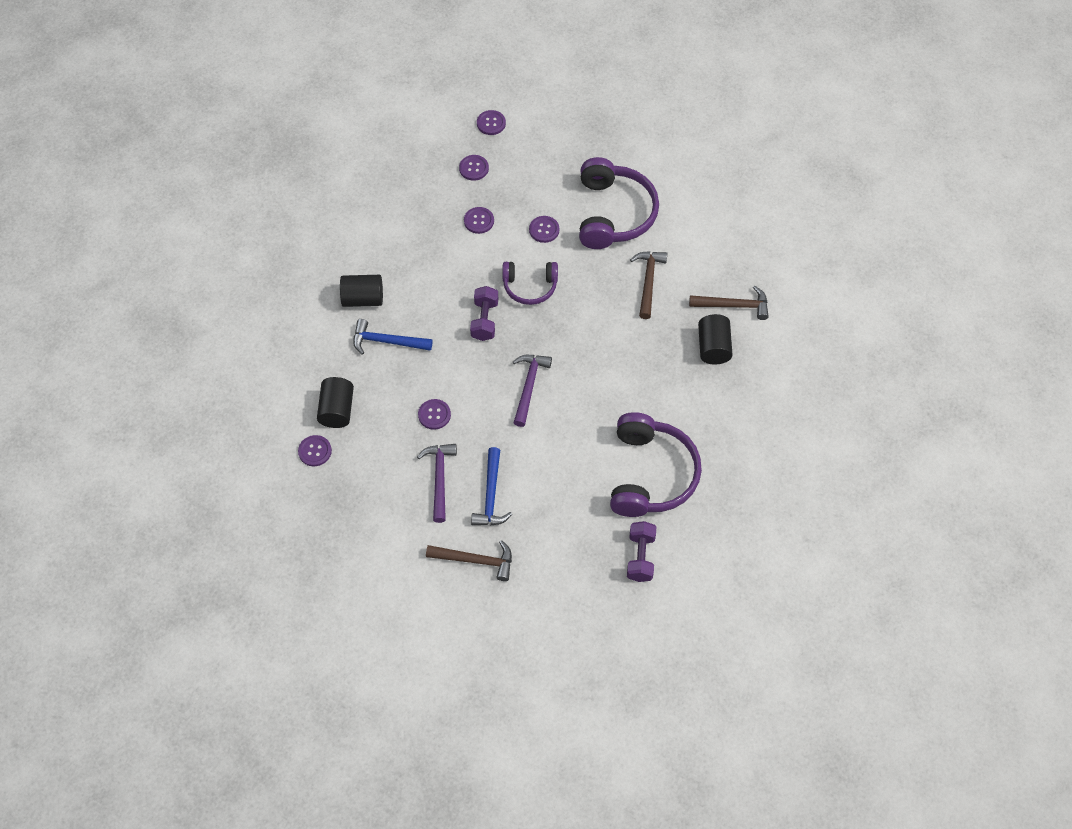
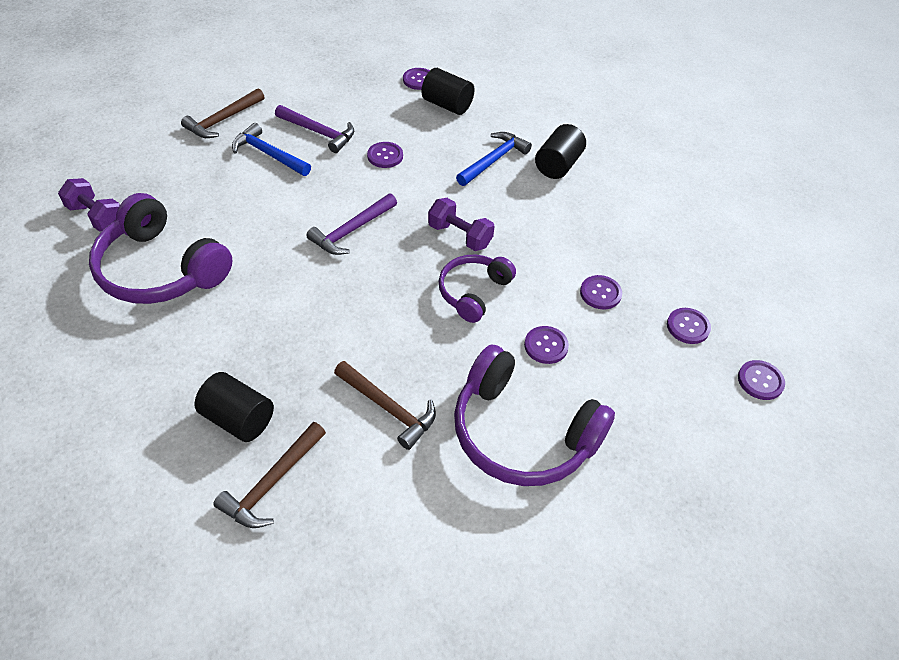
camera: 120 degrees right, 10 degrees down
purple hammer [513,355,552,427] -> purple hammer turned 90 degrees clockwise [306,193,397,255]

